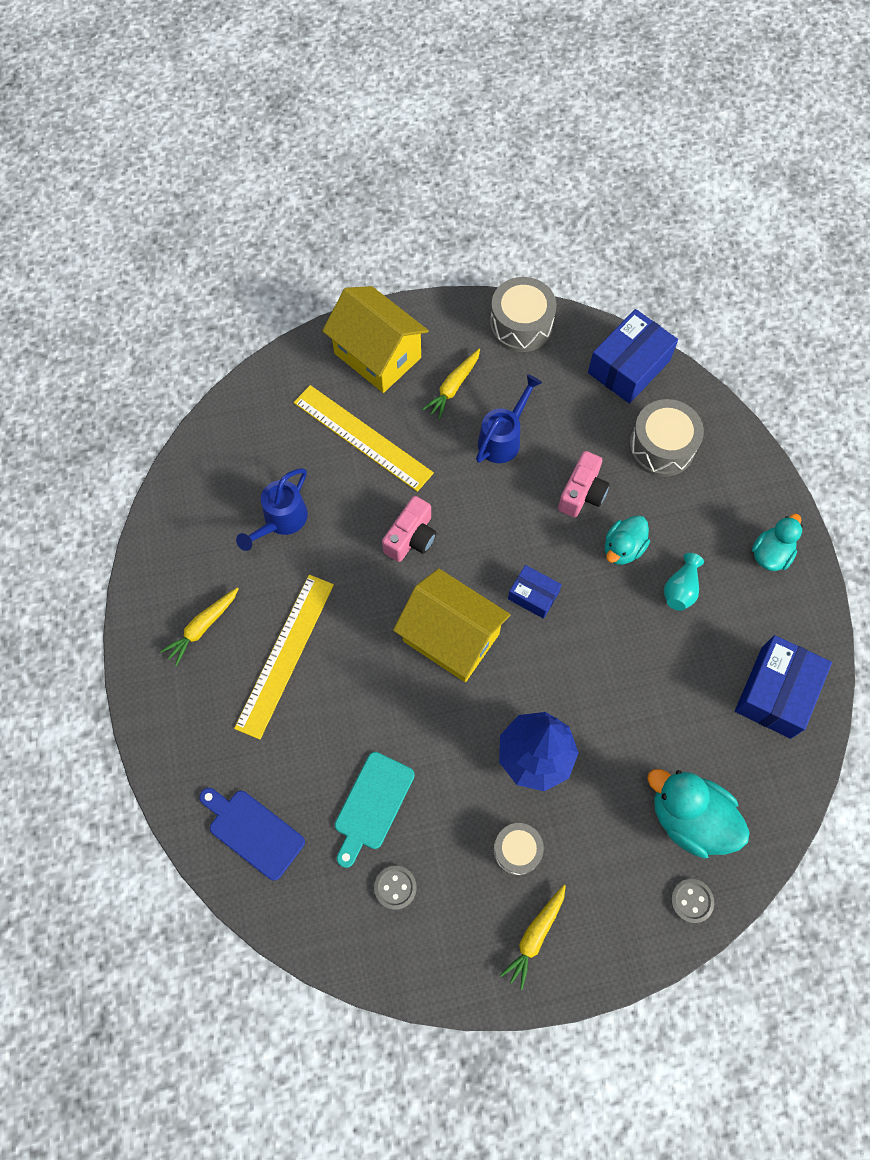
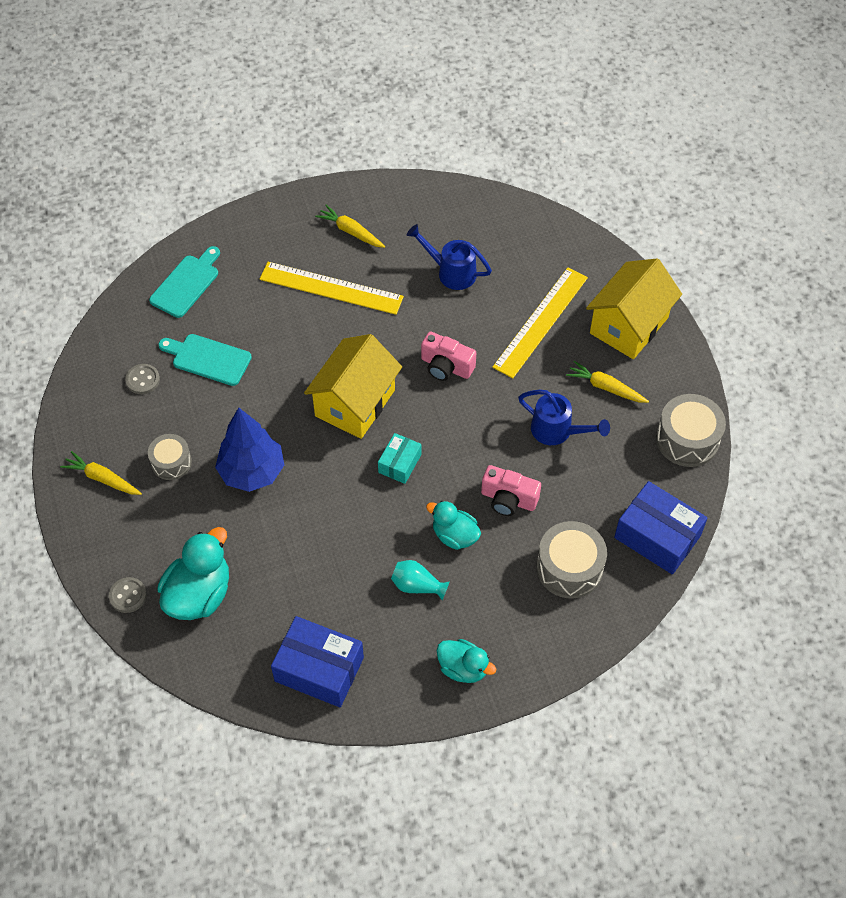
camera: 85 degrees right, 10 degrees down
blue cutting board [199,788,305,881] -> turquoise cutting board [149,246,220,318]
blue box [508,565,562,619] -> turquoise box [378,433,421,484]

